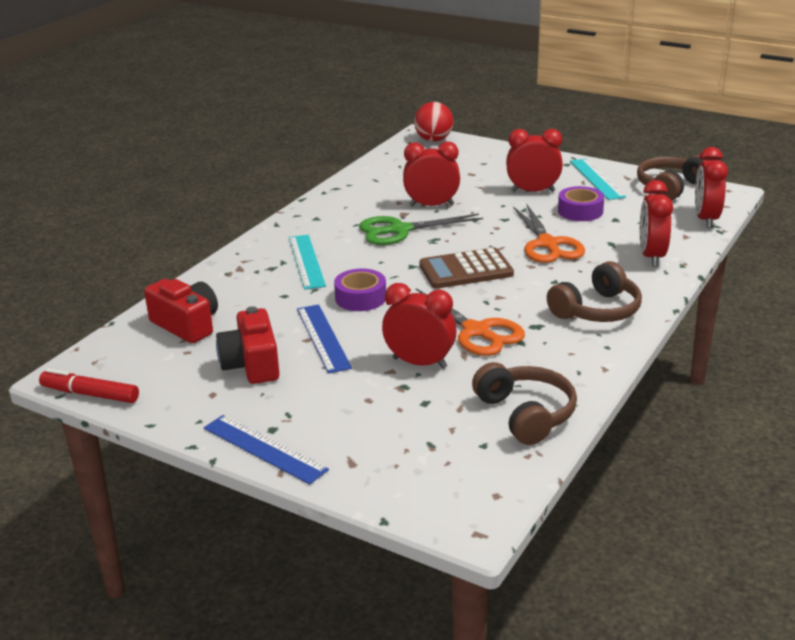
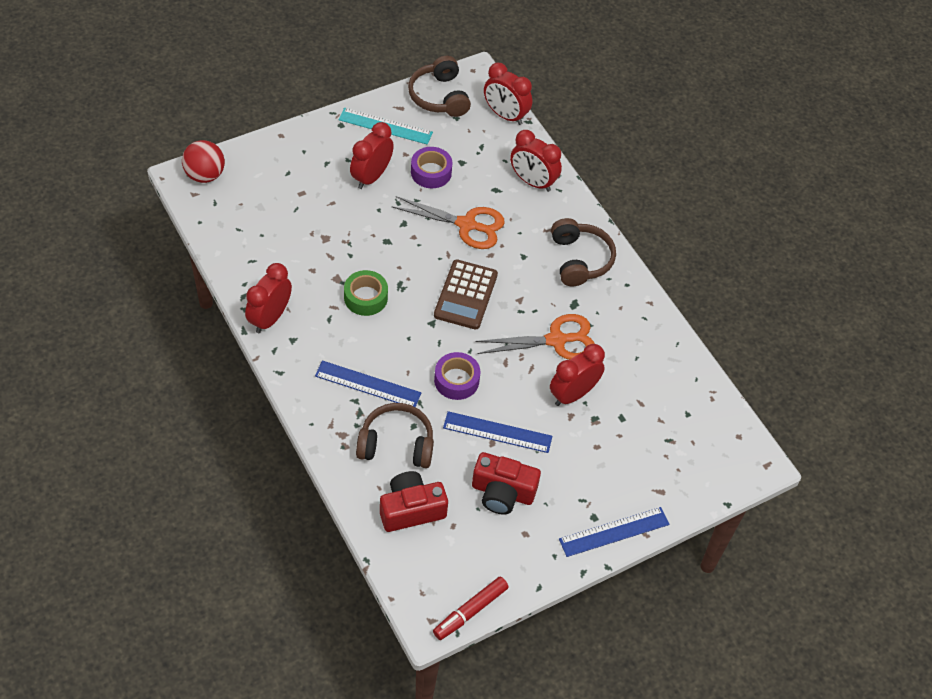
camera: 65 degrees left, 25 degrees up
turquoise ruler [289,235,326,290] -> blue ruler [315,361,421,407]
green scissors [359,214,483,245] -> green tape [344,270,388,316]
red clock [403,142,460,207] -> red clock moved to [245,263,292,333]
brown headphones [472,362,577,445] -> brown headphones moved to [356,403,434,468]

